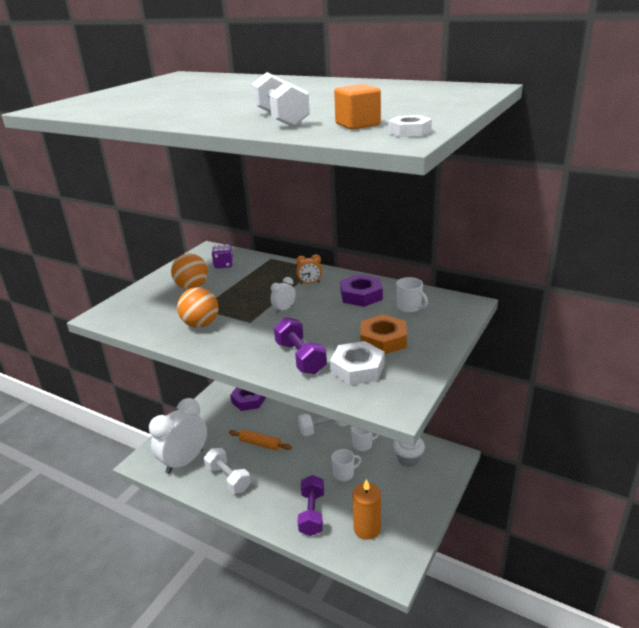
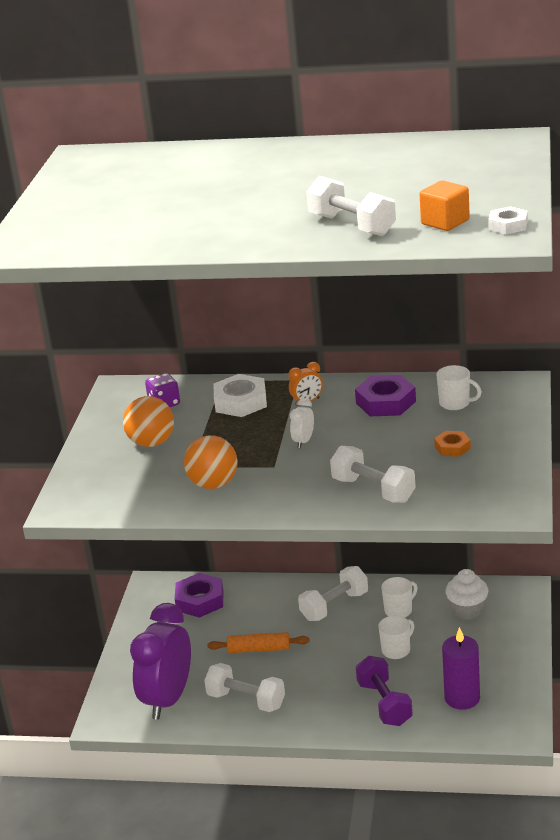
camera: 20 degrees left, 0 degrees up
white clock [149,398,207,474] -> purple clock [130,603,191,720]
purple dumbbell [274,317,327,374] -> white dumbbell [330,446,416,503]
white nut [330,341,385,385] -> white nut moved to [214,374,267,417]
orange candle [352,479,381,540] -> purple candle [442,627,480,710]
orange nut [360,315,407,354] -> orange nut [434,431,471,457], size x0.57

